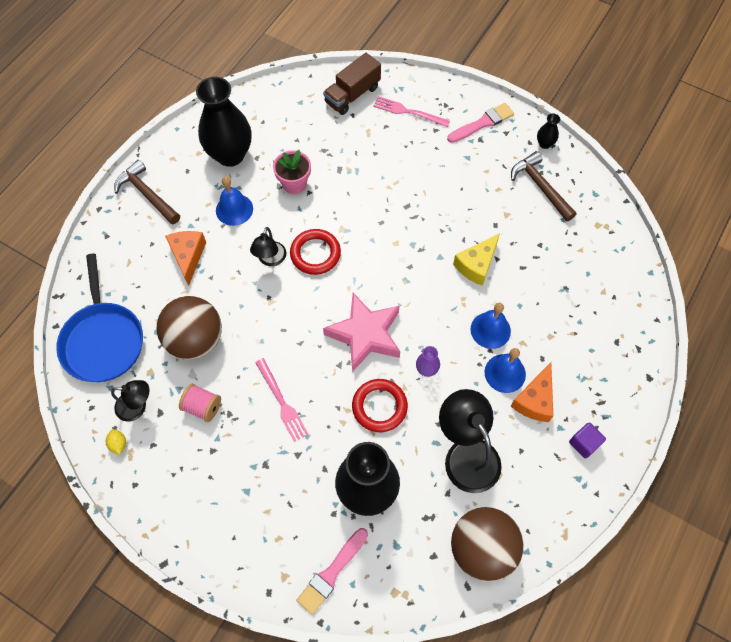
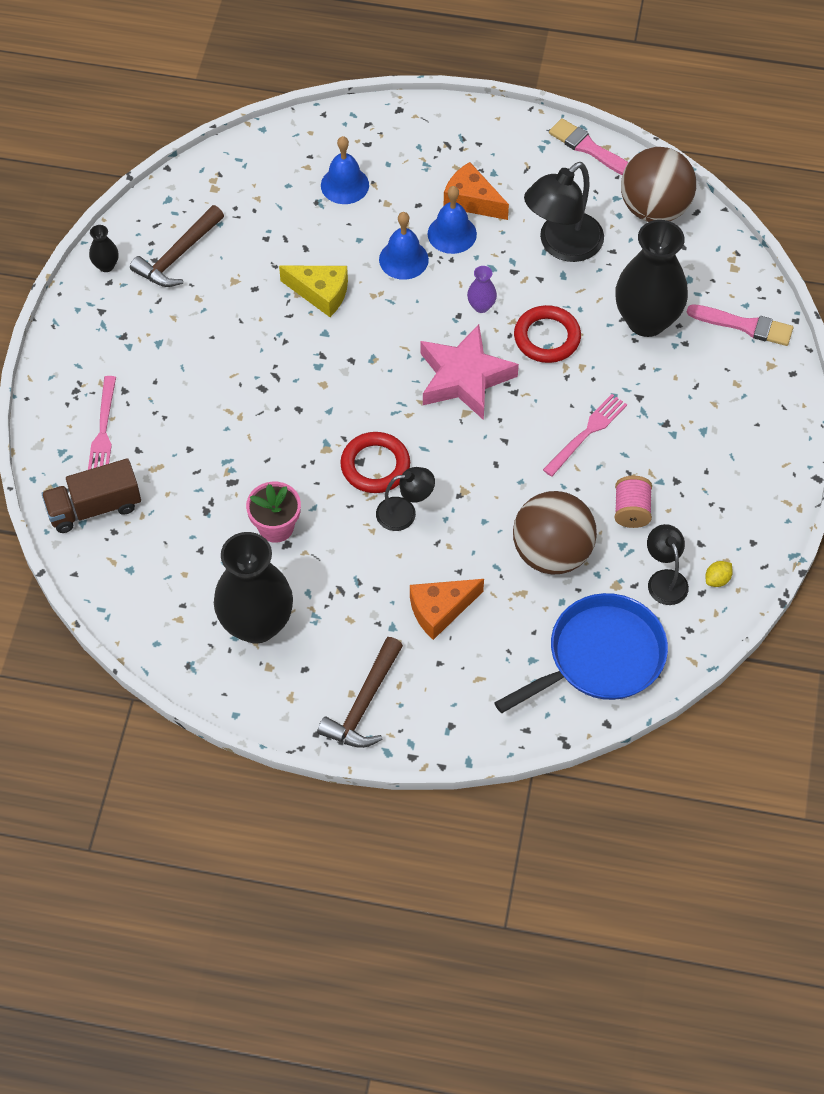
camera: 110 degrees left, 5 degrees down
blue bell [216,176,253,226] -> blue bell moved to [321,136,369,204]
brown truck [323,53,381,115] -> brown truck turned 135 degrees clockwise [41,458,141,533]
pink brush [447,103,514,143] -> pink brush moved to [549,118,629,175]
orange cheese [511,362,553,422] -> orange cheese turned 150 degrees counterclockwise [444,162,509,220]
purple cube [569,422,606,458] -> none

